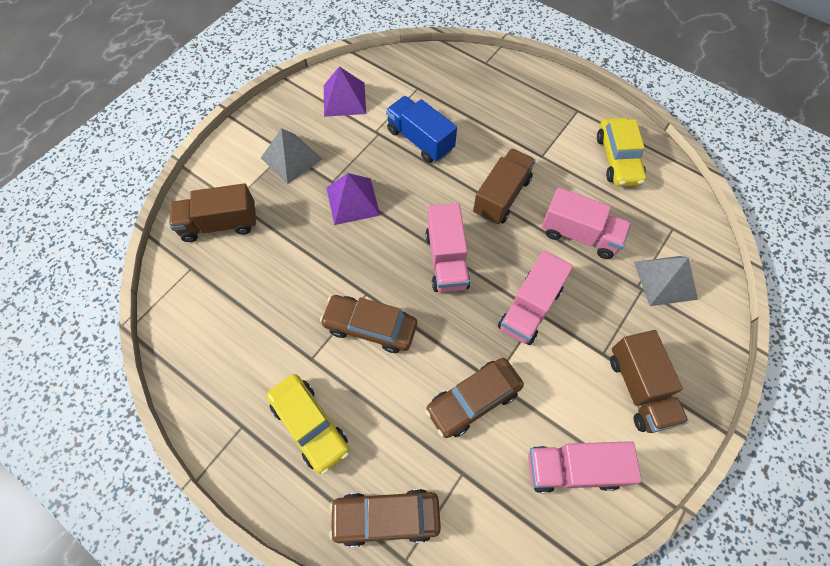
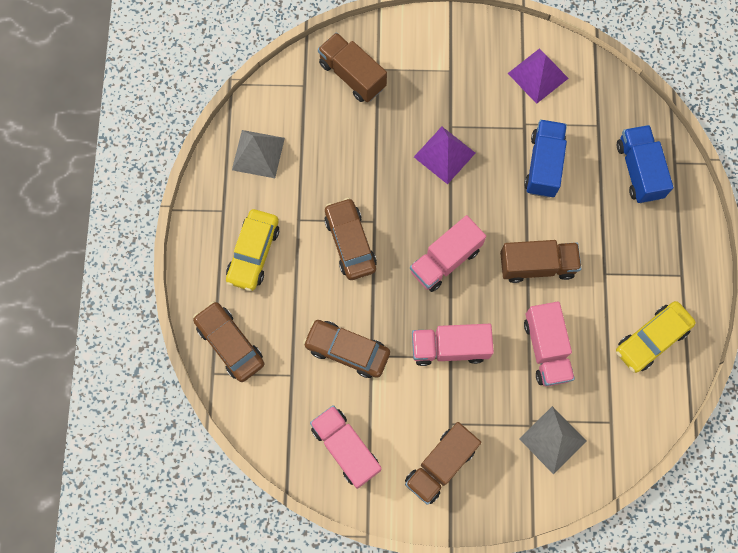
camera: 55 degrees right, 10 degrees up
grey pyramid [261,128,322,184] -> grey pyramid moved to [232,130,285,178]
none -> blue truck [617,125,674,203]

